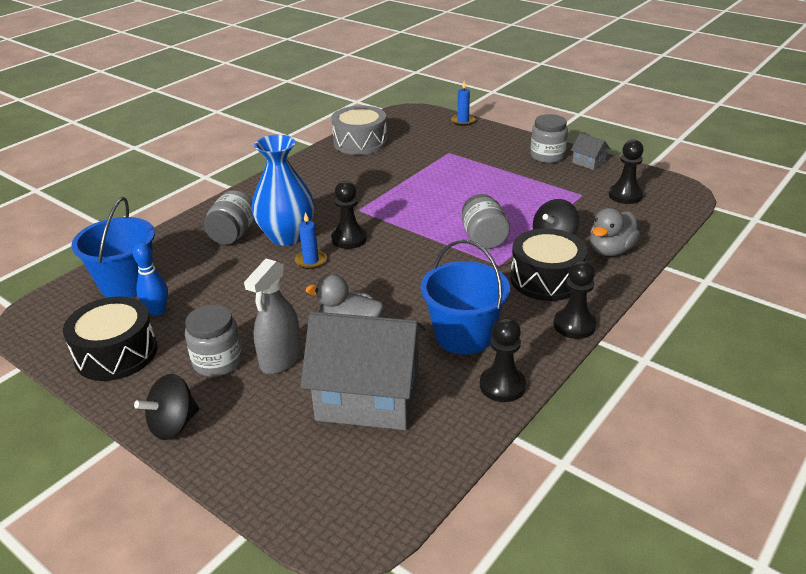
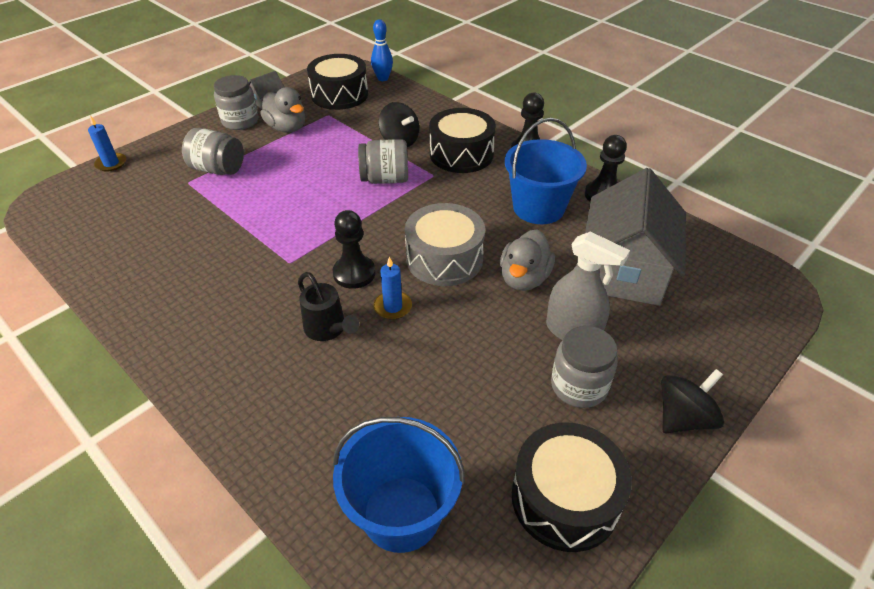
camera: 85 degrees left, 10 degrees up
blue bowling pin [133,243,168,316] -> blue bowling pin moved to [371,19,393,81]
black spinning top [134,374,199,440] -> black spinning top turned 90 degrees counterclockwise [662,369,724,433]
grey jar [204,190,254,244] -> grey jar moved to [182,128,244,175]
blue vase [251,135,315,246] -> black watering can [298,272,359,341]
grey drum [331,106,387,155] -> grey drum moved to [405,203,485,286]
grey duck [590,208,640,256] -> grey duck moved to [260,87,305,133]
black pawn [609,140,644,204] -> black drum [307,54,368,110]

